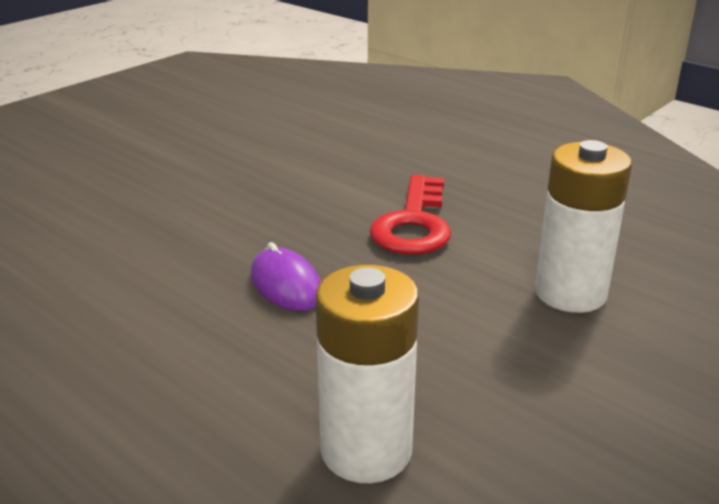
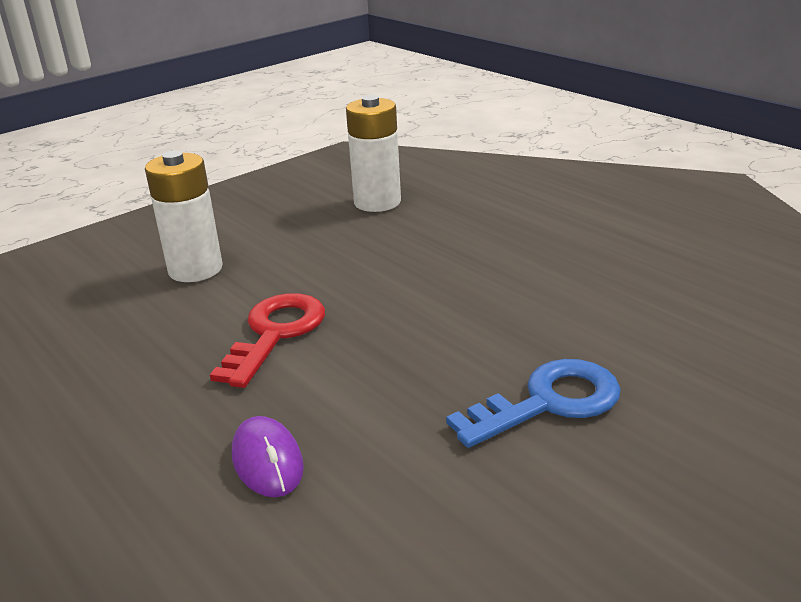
camera: 170 degrees left, 0 degrees up
purple mouse [251,242,321,311] -> purple mouse moved to [232,416,304,497]
none -> blue key [446,359,621,448]

